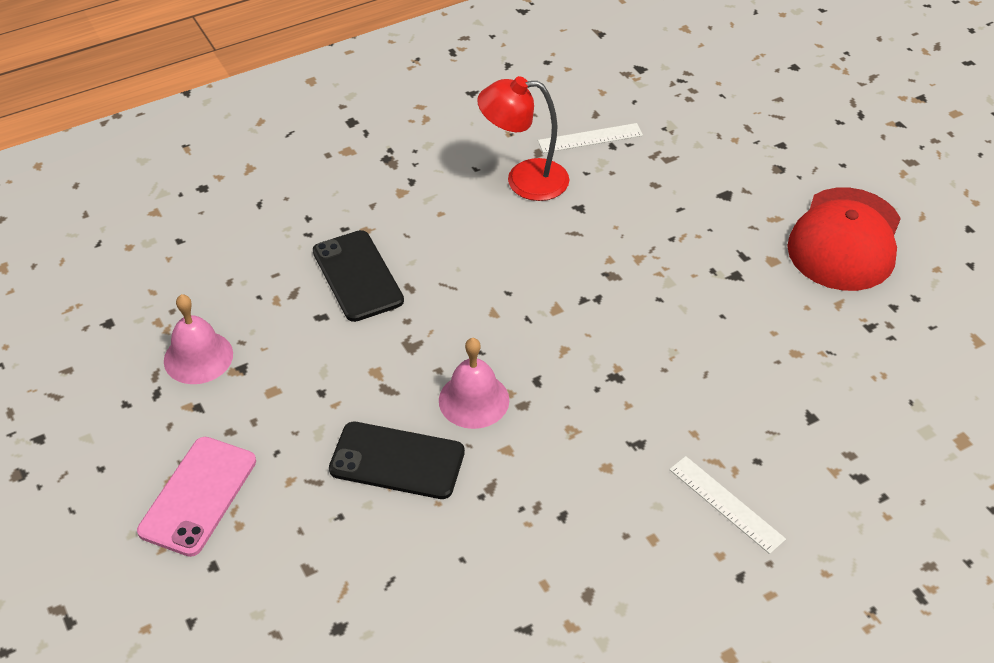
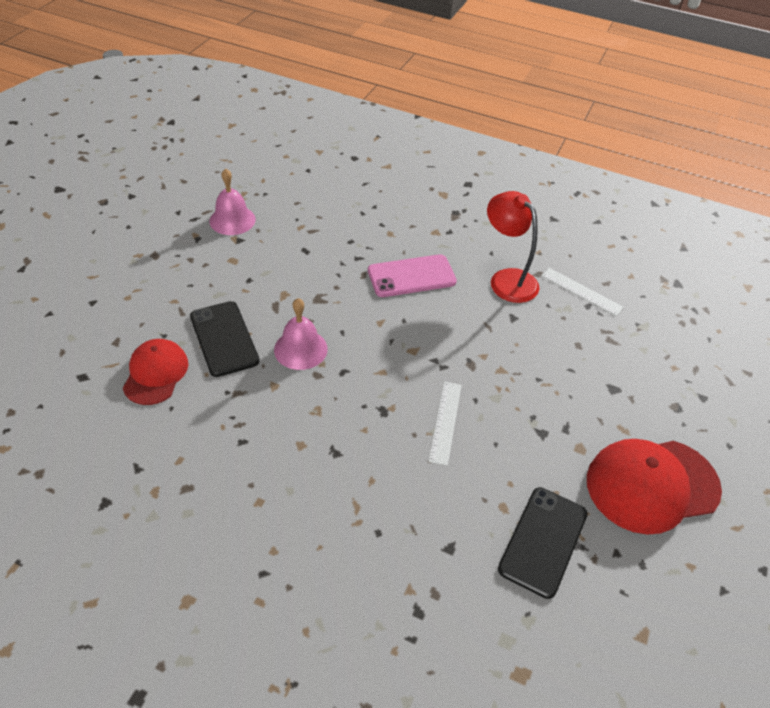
camera: 50 degrees right, 0 degrees up
pink phone [137,437,256,557] -> pink phone moved to [368,254,457,297]
black phone [313,230,404,322] -> black phone moved to [498,487,588,599]
white ruler [669,456,786,554] -> white ruler moved to [428,382,462,466]
none -> red cap [123,339,188,405]

